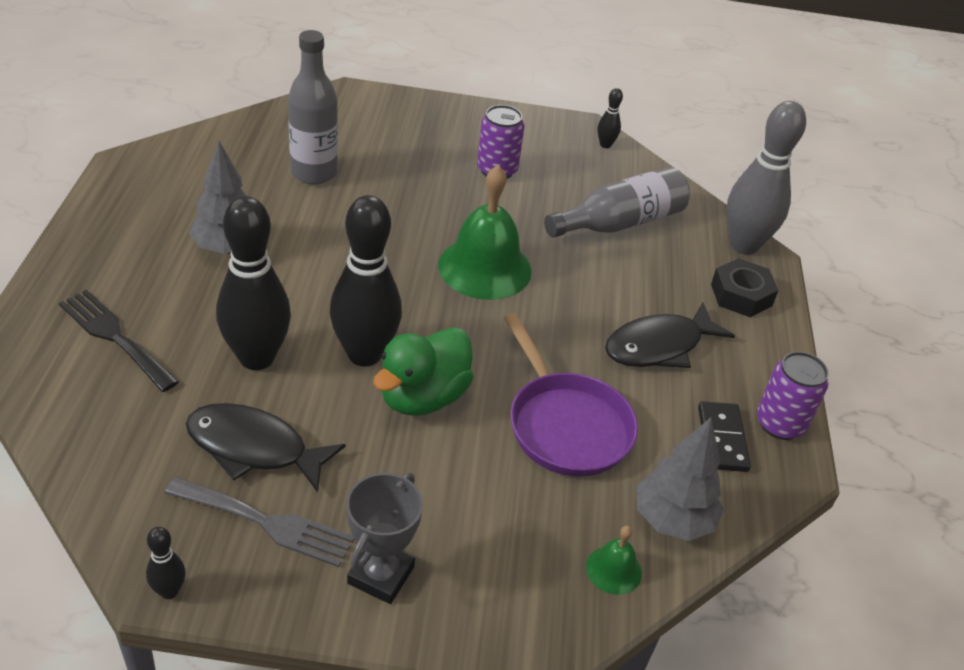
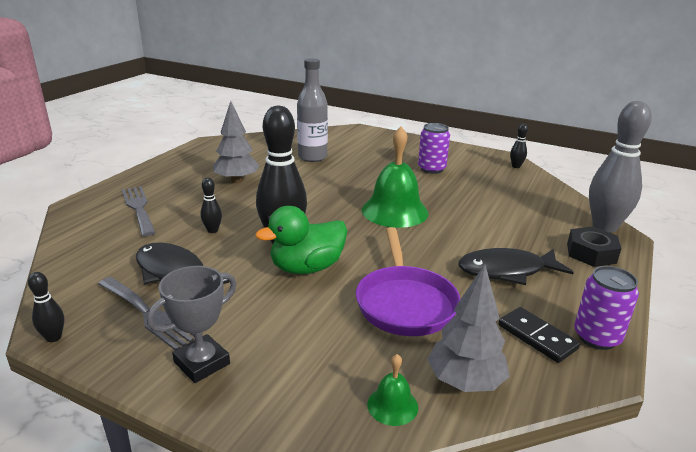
camera: 25 degrees right, 15 degrees down
black fork [59,289,179,392] -> grey fork [122,186,156,236]
black bowling pin [216,196,291,370] -> black bowling pin [200,177,222,233], size x0.43
grey bottle [544,167,690,238] -> none
black domino [698,401,751,472] -> black domino turned 60 degrees counterclockwise [498,307,580,363]

